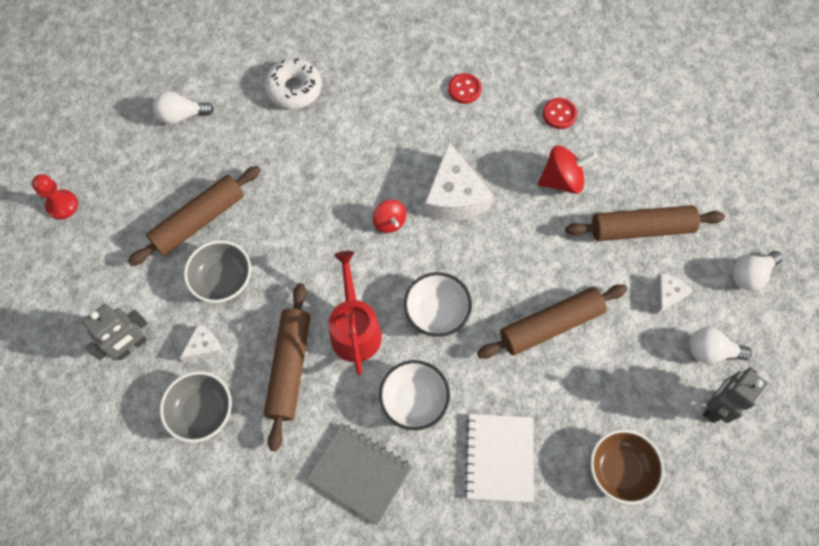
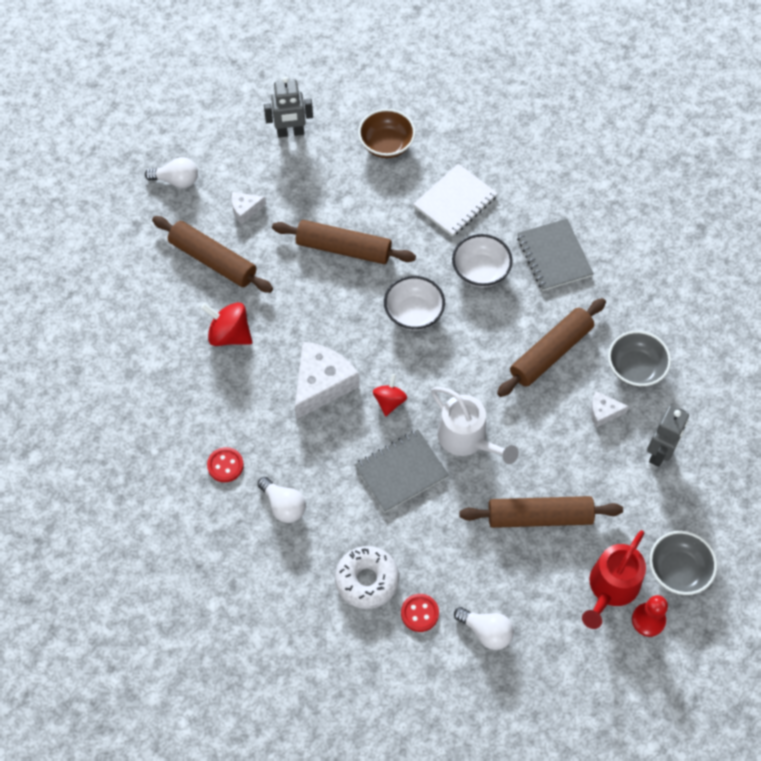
camera: 140 degrees left, 5 degrees down
grey robot [83,304,148,360] -> grey robot turned 120 degrees clockwise [647,405,689,467]
grey bowl [184,240,251,303] -> grey bowl moved to [649,531,717,595]
red watering can [329,251,382,375] -> red watering can moved to [582,530,646,629]
red button [543,98,577,129] -> red button moved to [401,594,439,632]
white light bulb [689,327,752,364] -> white light bulb moved to [258,477,306,523]
none -> grey notebook [355,430,449,513]
none -> white watering can [431,387,519,464]

